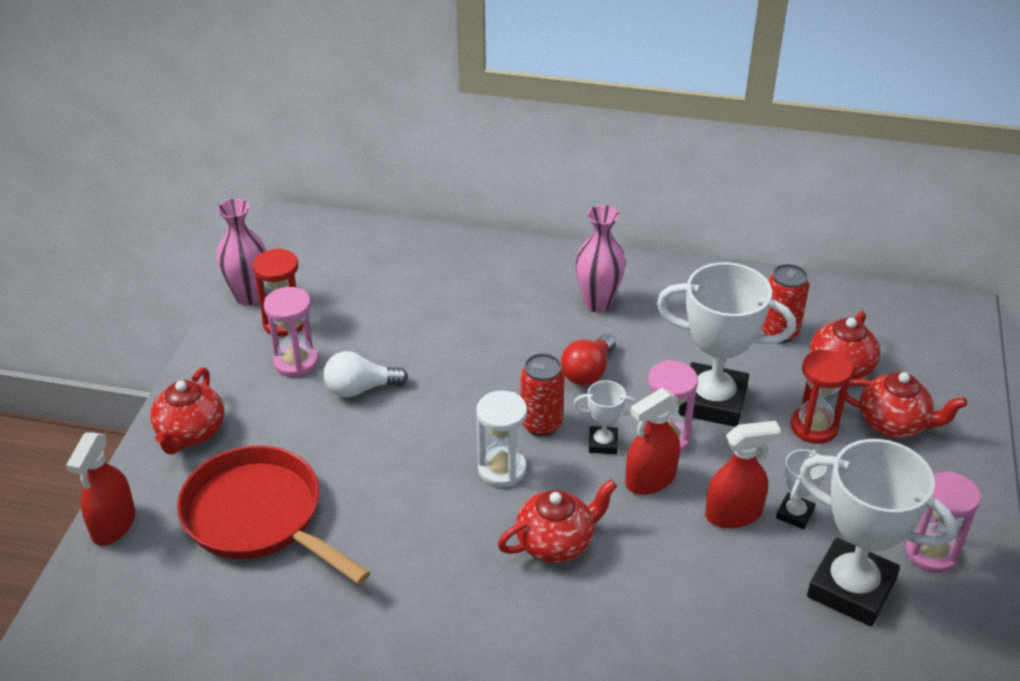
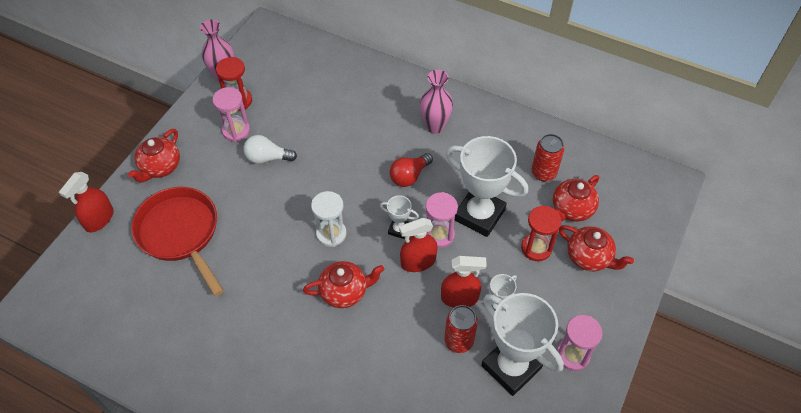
camera: 15 degrees right, 15 degrees up
red can [520,353,565,436] -> red can moved to [444,305,478,353]

